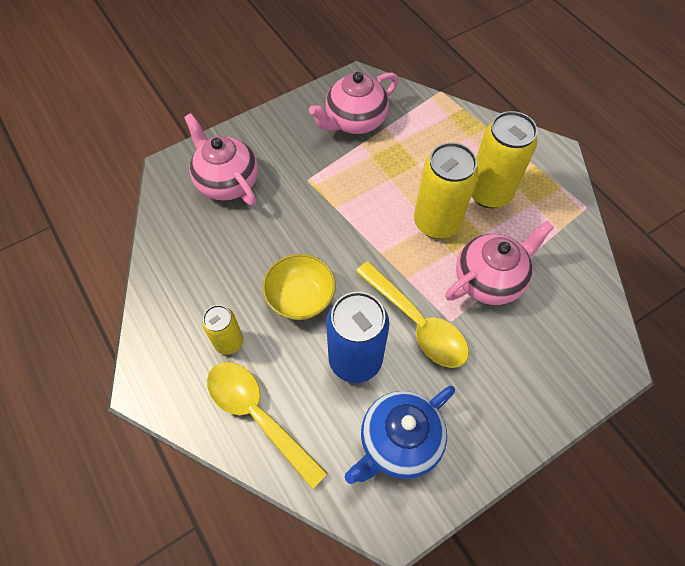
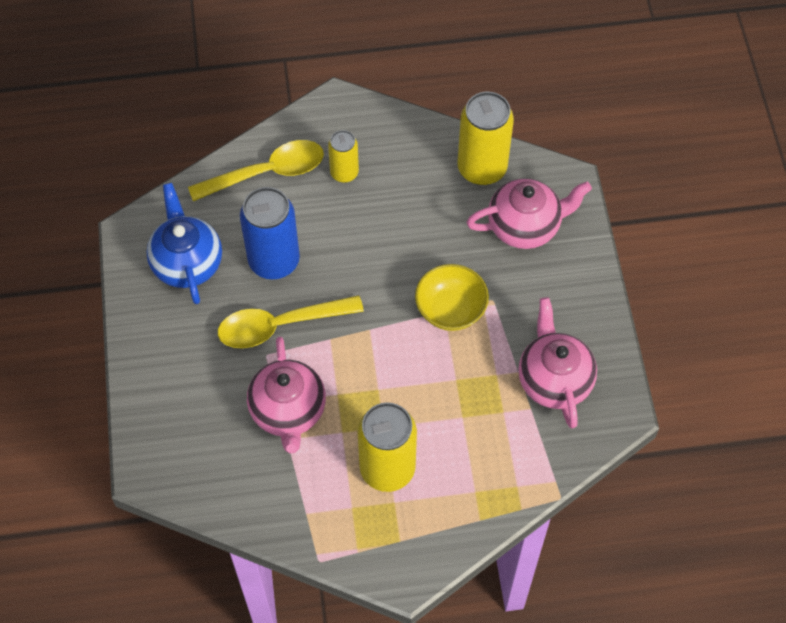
camera: 115 degrees right, 0 degrees up
yellow bowl [262,254,336,320] -> yellow bowl moved to [415,264,489,331]
yellow can [414,142,478,239] -> yellow can moved to [458,92,514,185]

